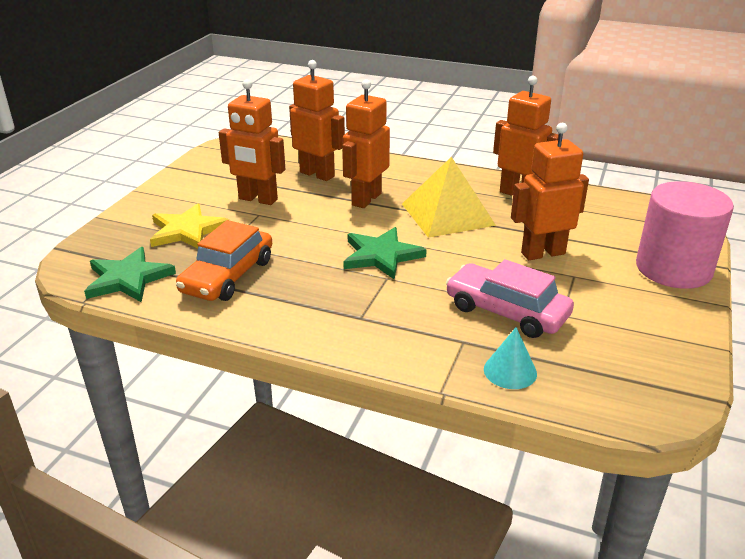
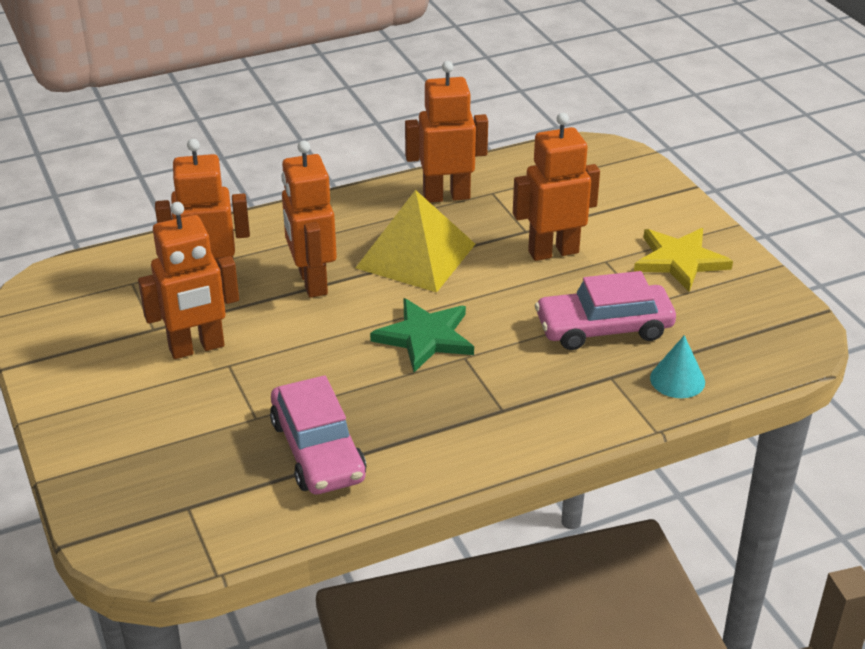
camera: 45 degrees left, 5 degrees up
green star [84,247,176,302] -> none
yellow star [150,203,229,249] -> yellow star moved to [634,228,733,292]
orange car [176,220,272,301] -> pink car [270,375,366,494]
orange robot [511,123,589,260] -> orange robot turned 45 degrees clockwise [513,113,600,261]
pink cylinder [636,181,734,289] -> none

